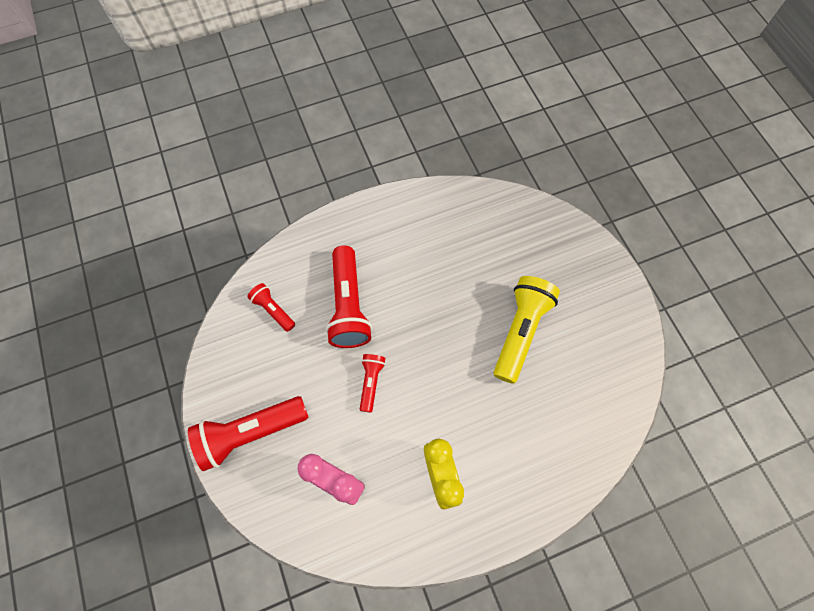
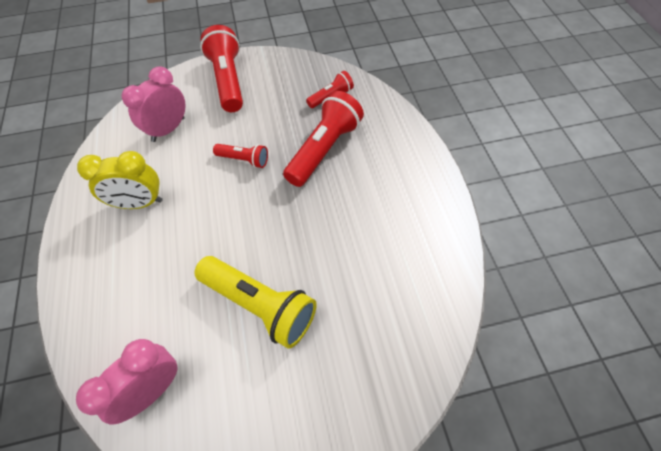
camera: 100 degrees right, 10 degrees down
red flashlight [326,246,372,348] -> red flashlight turned 120 degrees clockwise [283,91,364,187]
none -> pink clock [76,339,178,425]

